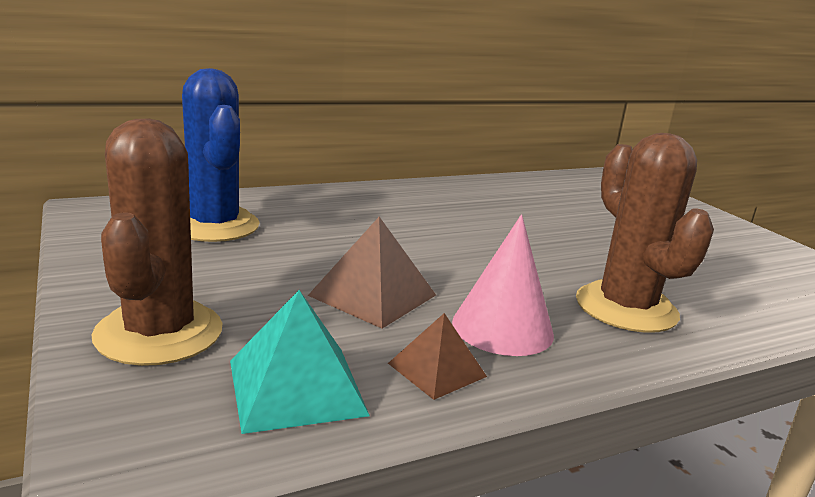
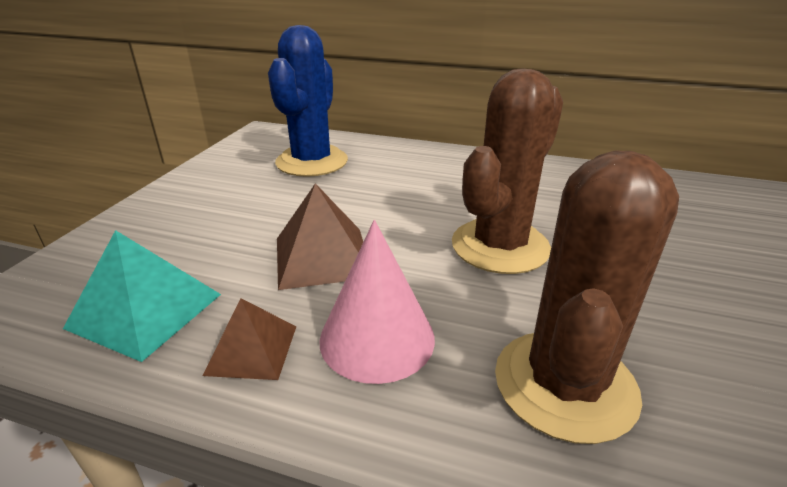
camera: 45 degrees right, 10 degrees up
brown cactus [92,119,223,366] -> brown cactus moved to [452,68,563,274]

